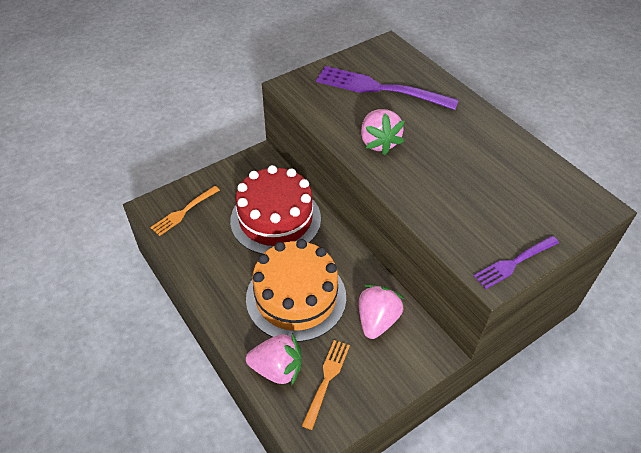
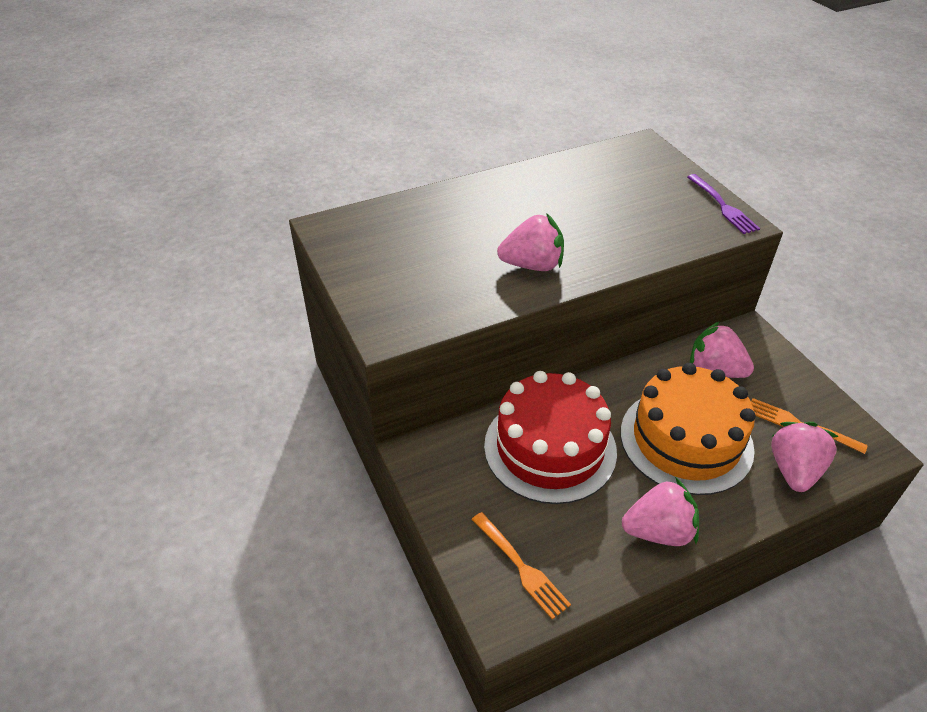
camera: 80 degrees left, 5 degrees down
purple fork [316,66,459,110] -> none
none -> pink strawberry [622,477,699,546]

